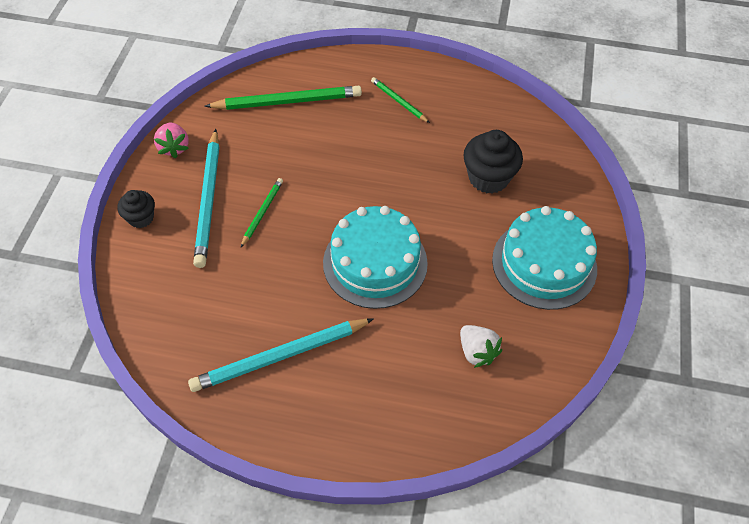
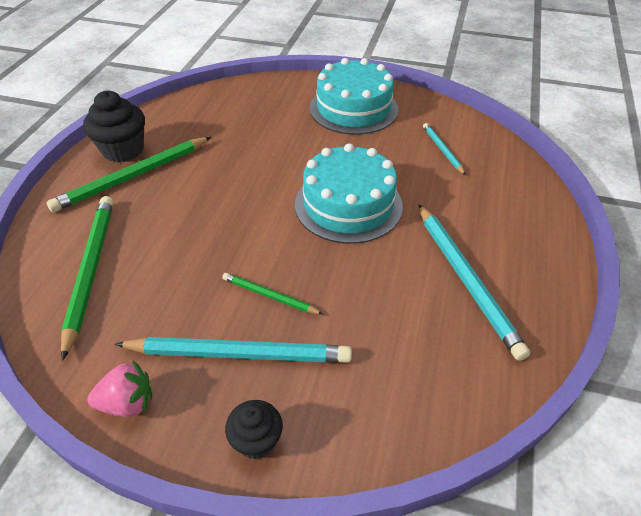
camera: 85 degrees left, 10 degrees down
green pencil [371,77,430,123] -> green pencil [47,137,211,212], size x1.91
white strawberry [460,325,502,368] -> turquoise pencil [423,123,466,175]
black cupcake [463,130,523,194] -> black cupcake moved to [83,91,145,163]

